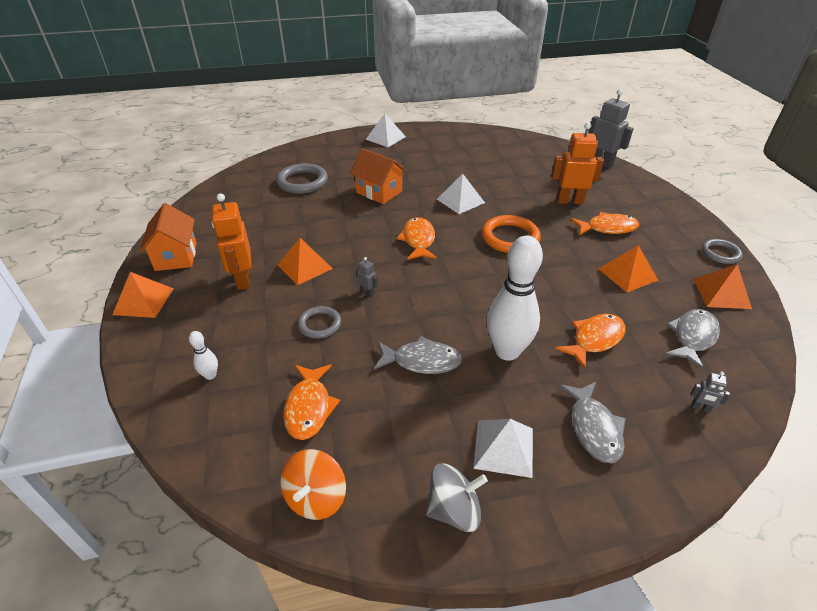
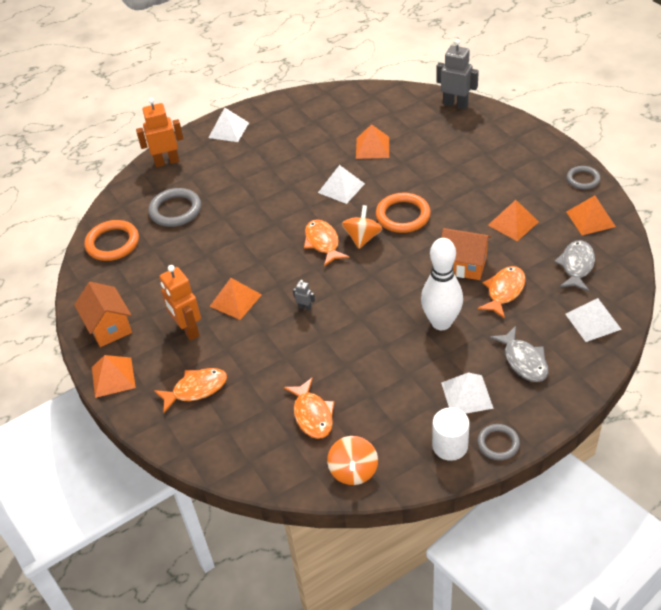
camera: 15 degrees left, 5 degrees up
white bowling pin [189,331,218,380] -> none
grey ring [298,306,341,339] -> grey ring moved to [477,424,520,460]
orange house [350,148,406,204] -> orange house moved to [441,228,491,280]
grey fish [374,336,462,374] -> none
grey spinning top [426,464,488,532] -> white cylinder [432,407,469,461]
orange robot [551,122,604,204] -> orange robot moved to [136,98,184,167]
orange fish [571,212,639,236] -> orange fish moved to [154,368,227,413]
grey robot [691,372,730,413] -> white pyramid [565,298,622,342]
none -> orange ring [84,220,139,261]
none -> orange spinning top [342,205,382,249]
none -> orange pyramid [356,124,389,159]

